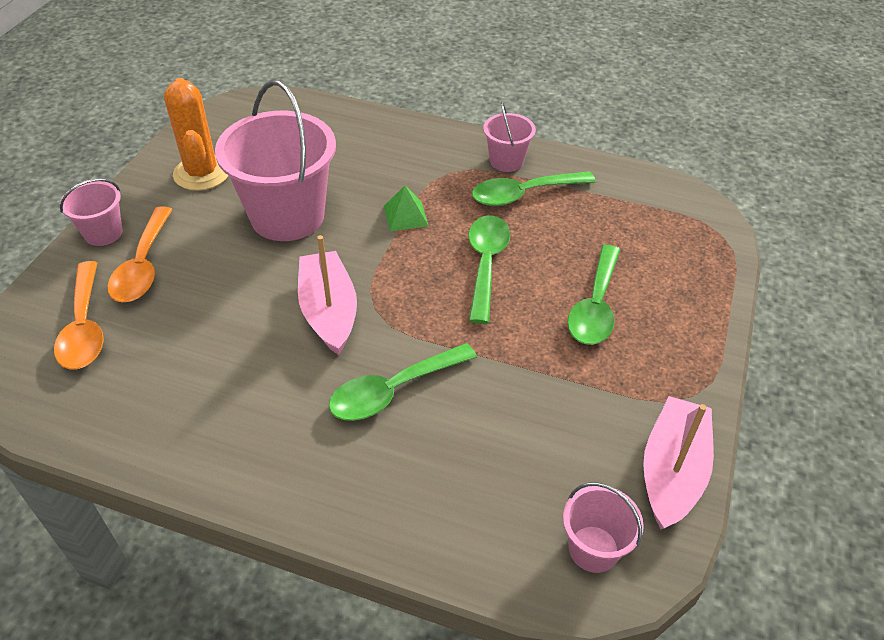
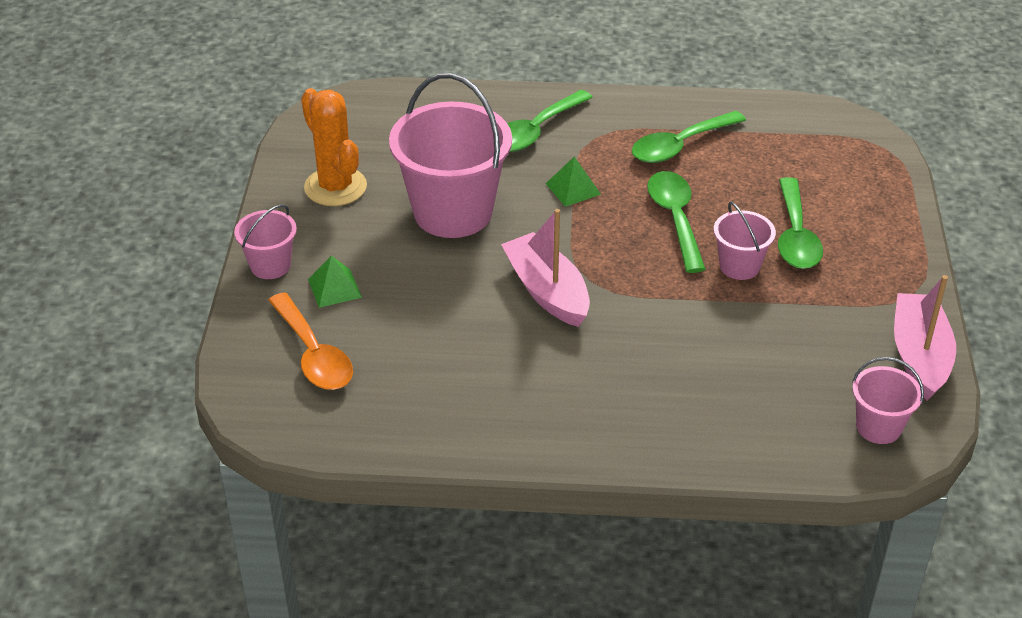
camera: 15 degrees left, 5 degrees down
orange spoon [107,206,173,303] -> green pyramid [308,255,362,308]
green spoon [329,343,477,421] -> green spoon moved to [507,90,593,152]
pink bucket [483,101,536,172] -> pink bucket moved to [714,201,776,280]

